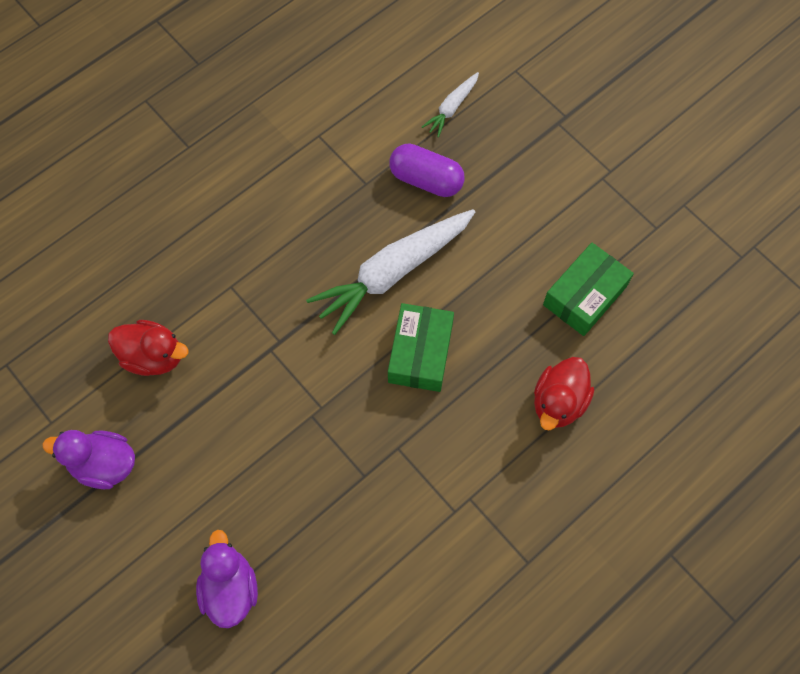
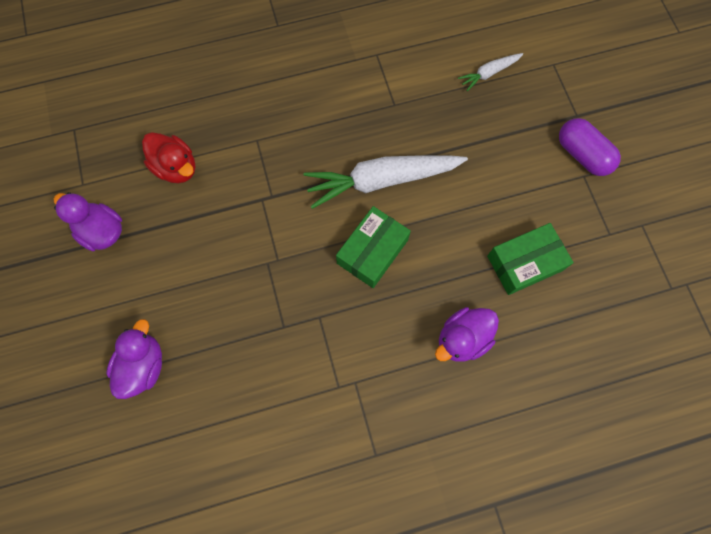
camera: 25 degrees right, 5 degrees up
purple capsule [389,143,465,197] -> purple capsule moved to [559,118,621,176]
red duck [534,357,594,431] -> purple duck [435,307,499,362]

